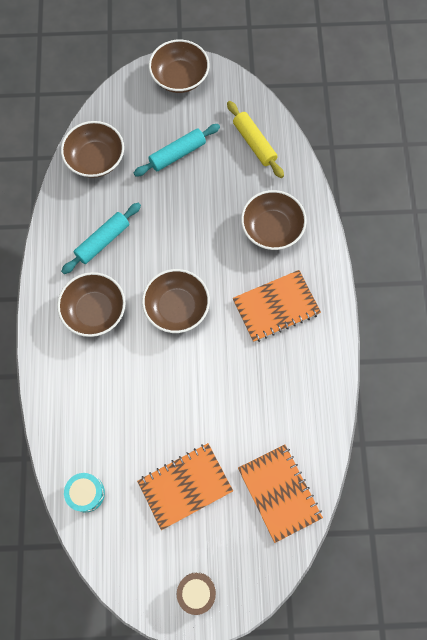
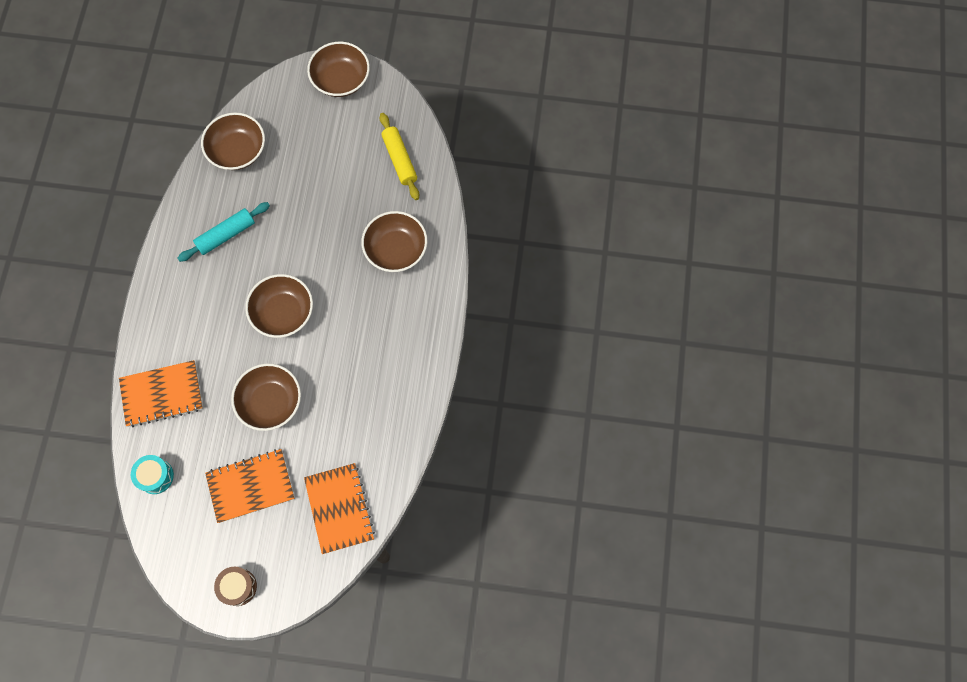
camera: 10 degrees right, 0 degrees up
brown bowl [57,272,125,337] -> brown bowl moved to [231,363,301,431]
turquoise rolling pin [134,124,220,176] -> none
orange notebook [233,270,321,342] -> orange notebook moved to [119,360,203,427]

